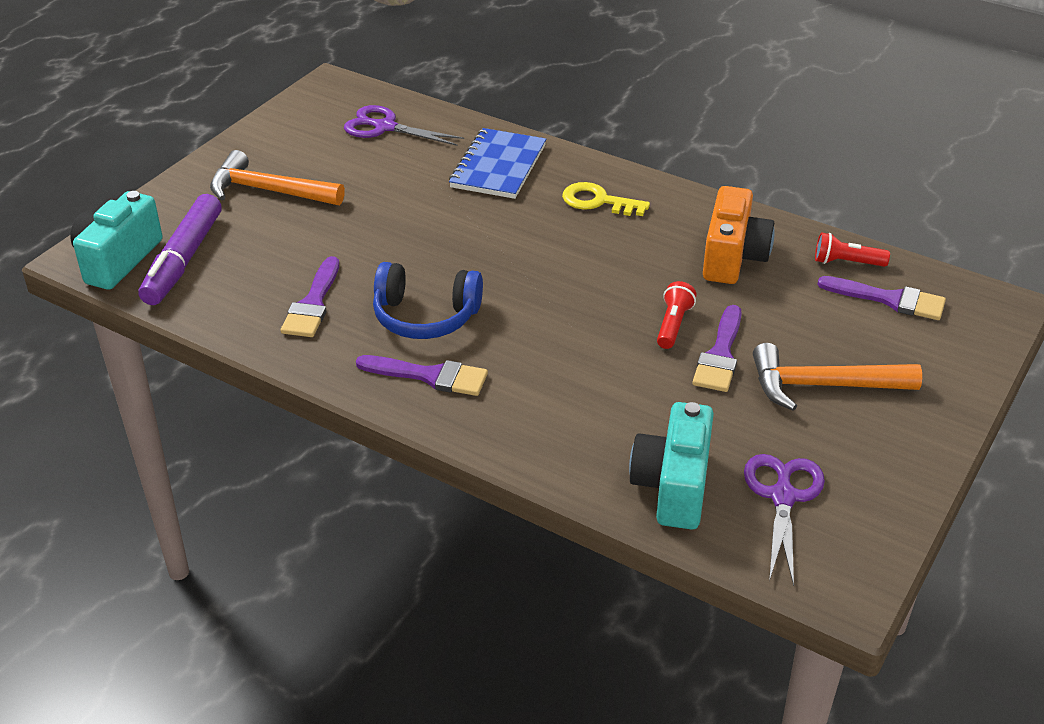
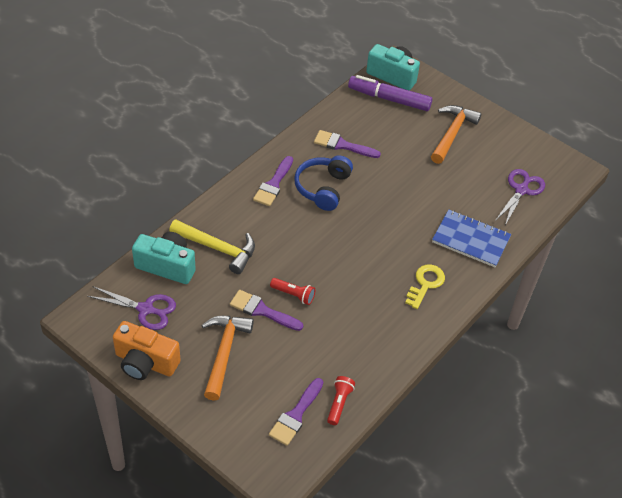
camera: 95 degrees right, 10 degrees up
orange camera [703,186,775,284] -> orange camera moved to [113,321,181,380]
none -> yellow hammer [169,219,255,274]

